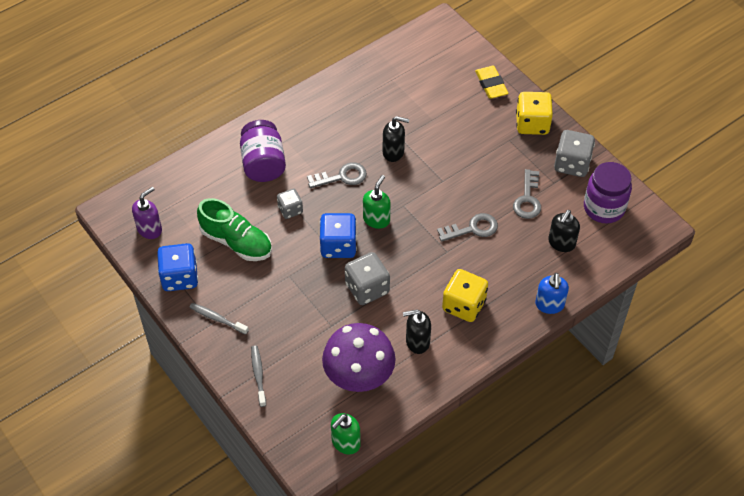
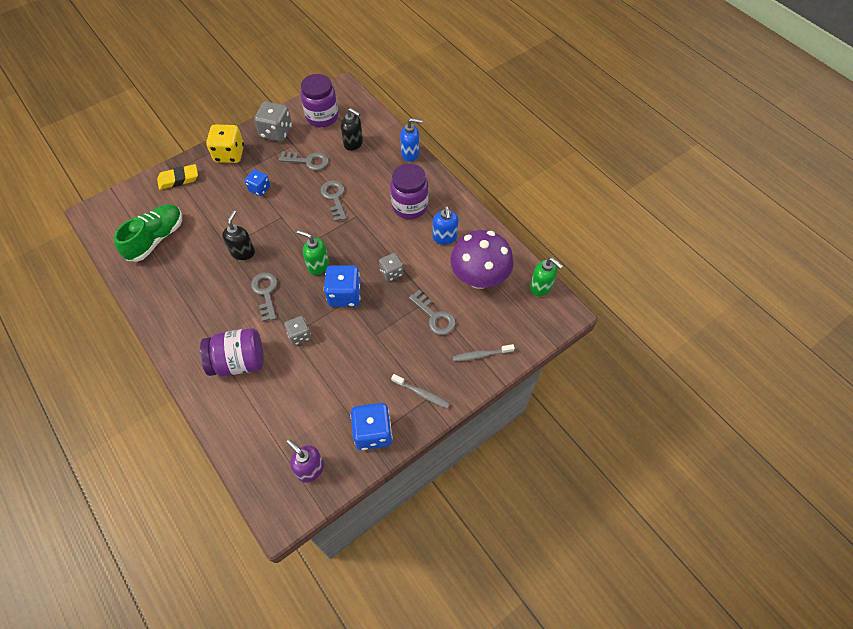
camera: 90 degrees left, 5 degrees up
grey toothbrush [189,303,249,335] -> grey toothbrush turned 90 degrees counterclockwise [391,374,450,409]
green shoe [197,198,272,261] -> green shoe moved to [114,204,182,262]
grey dice [345,252,390,305] -> grey dice [379,253,403,282], size x0.61
black soap dispenser [403,310,431,354] -> blue soap dispenser [433,206,458,245]
yellow dice [442,269,488,322] -> purple jar [390,164,429,219]
none -> blue dice [245,170,270,196]
none -> grey key [409,290,456,335]

